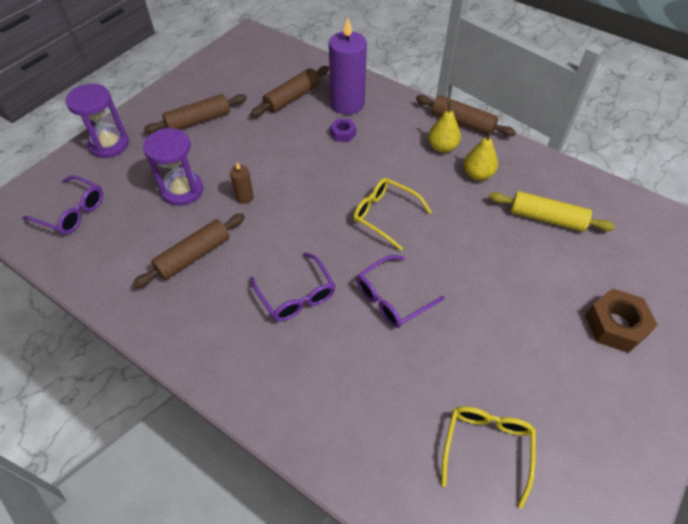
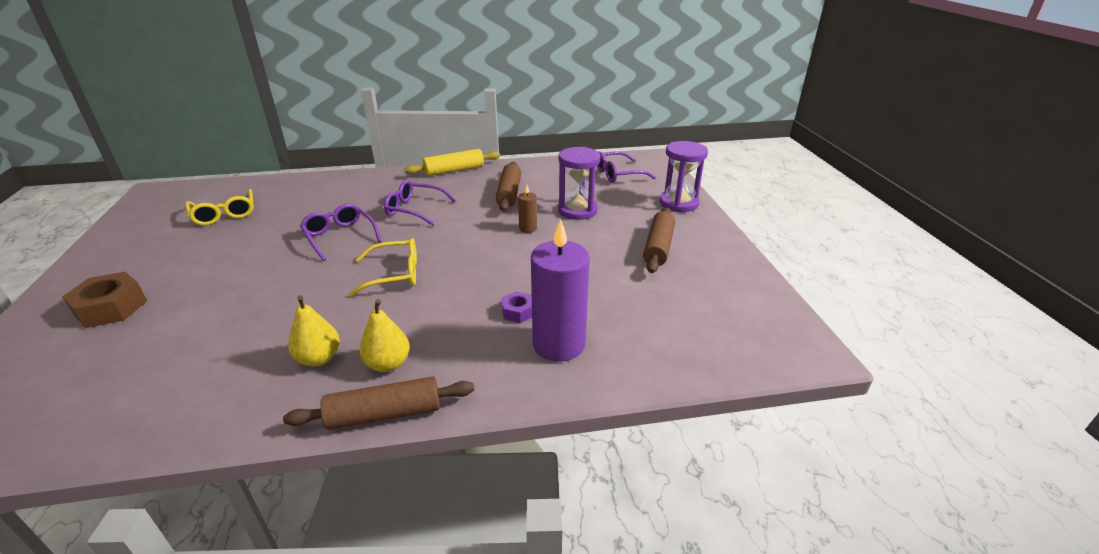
camera: 135 degrees right, 20 degrees down
brown rolling pin [251,66,329,117] -> none
purple glasses [356,255,445,328] -> purple glasses turned 45 degrees counterclockwise [300,203,382,261]
yellow rolling pin [489,191,615,232] -> yellow rolling pin moved to [405,149,500,176]

